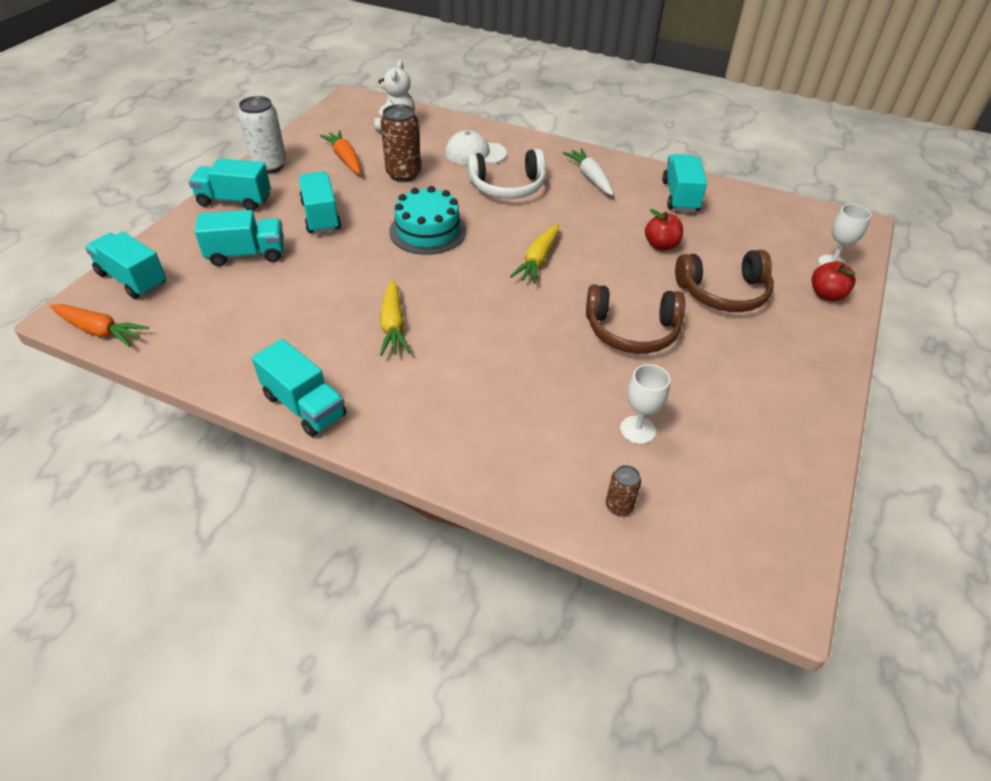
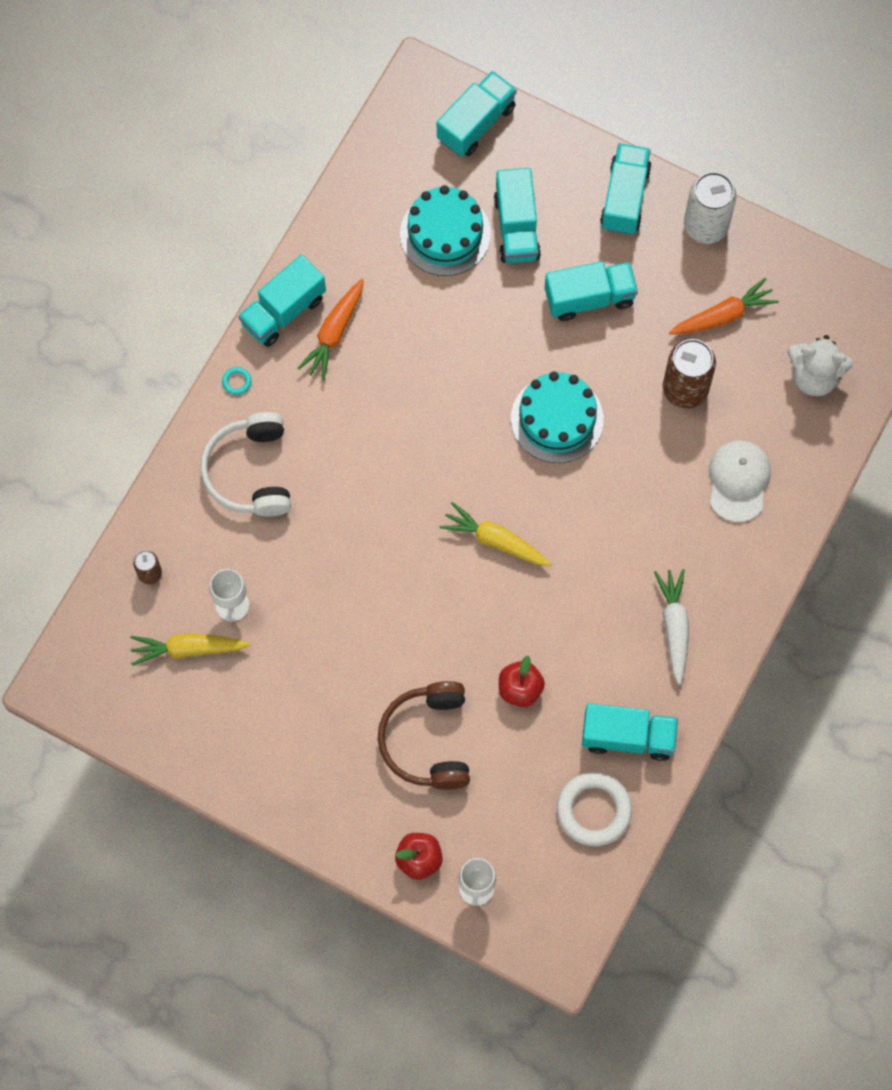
camera: 95 degrees right, 25 degrees up
orange carrot [49,304,149,347] -> orange carrot moved to [297,279,364,381]
yellow carrot [380,279,411,356] -> yellow carrot moved to [130,633,250,666]
white headphones [466,149,546,199] -> white headphones moved to [200,412,291,517]
white carrot [563,148,614,196] -> white carrot turned 75 degrees counterclockwise [654,569,689,685]
brown headphones [586,284,685,354] -> none
none -> turquoise ring [222,367,252,395]
none -> turquoise cake [400,185,491,276]
none -> white ring [557,772,632,846]

